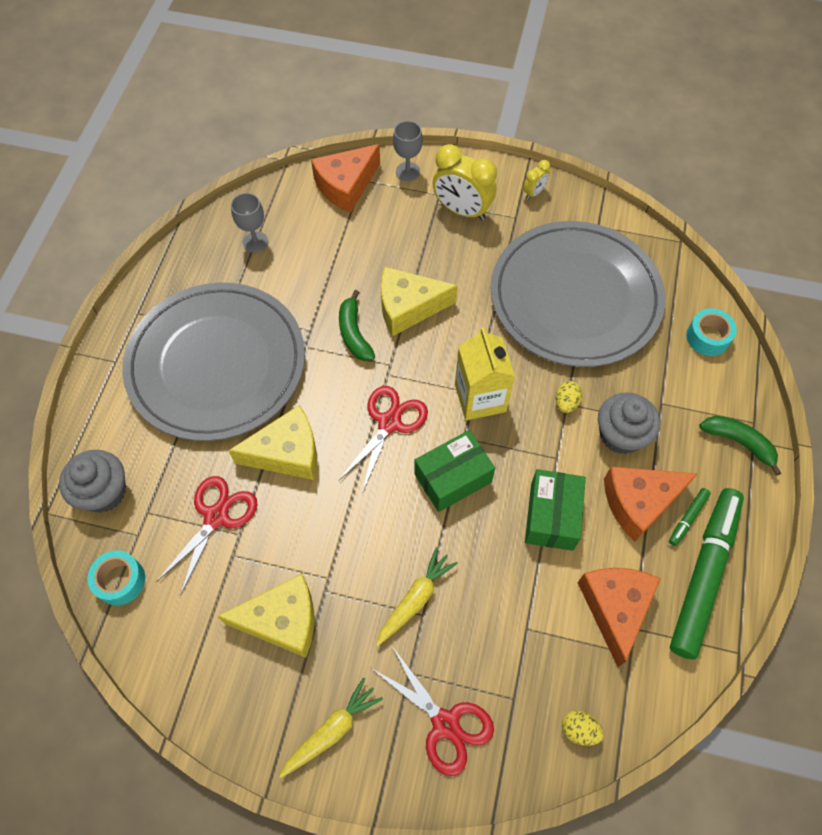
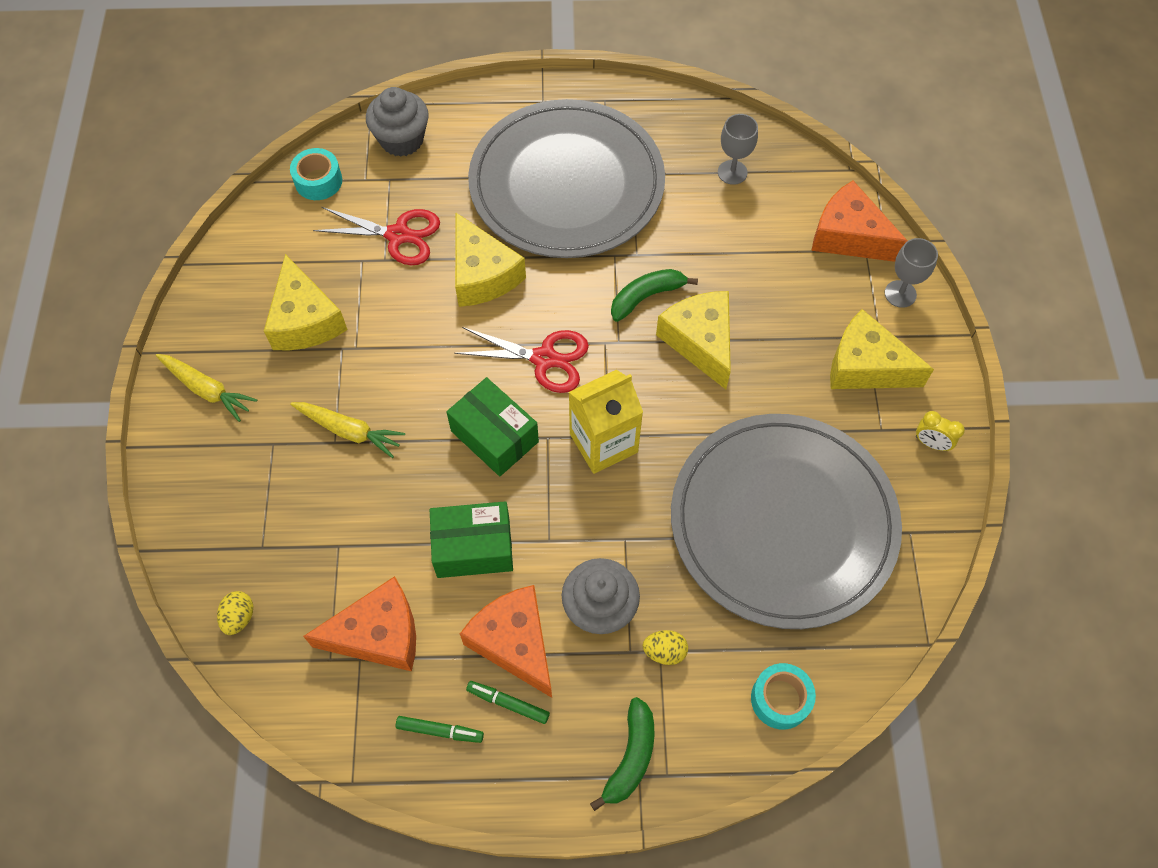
camera: 75 degrees right, 0 degrees up
red scissors [371,646,494,776] -> none
yellow clock [433,144,497,220] -> yellow cheese [830,309,934,389]
yellow egg [555,381,582,413] -> yellow egg moved to [643,630,688,665]
green marker [670,488,744,659] -> green marker [396,716,484,743], size x0.40

